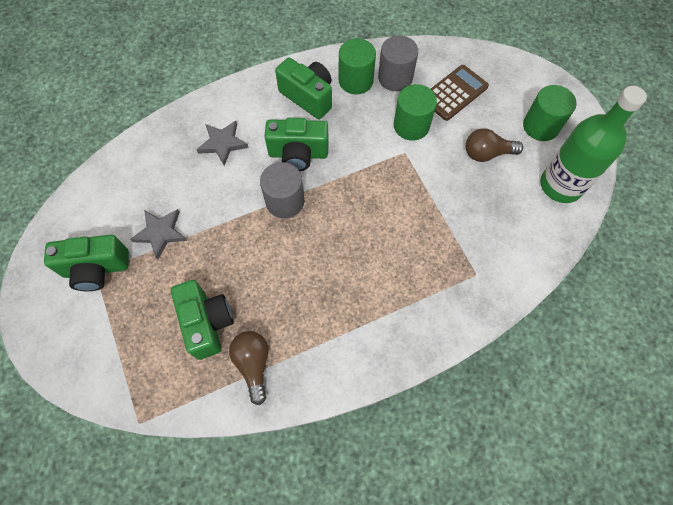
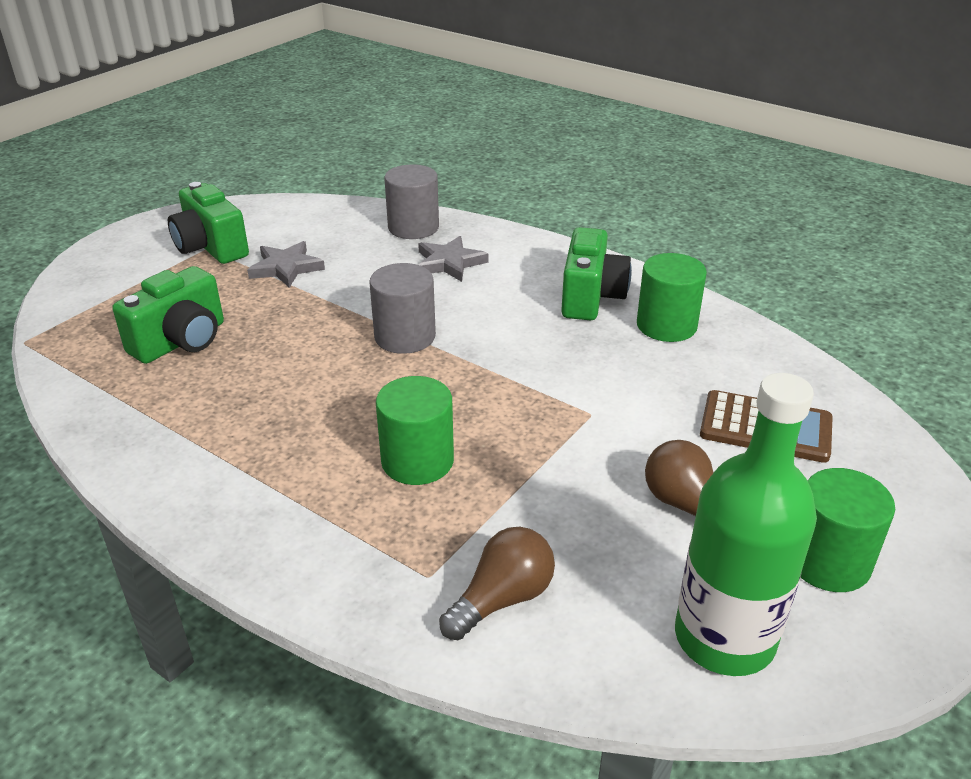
camera: 60 degrees right, 30 degrees down
brown light bulb [229,331,269,405] -> brown light bulb moved to [439,527,555,640]
green camera [264,118,329,171] -> none
grey cylinder [378,35,418,91] -> grey cylinder moved to [384,164,439,239]
green cylinder [394,84,437,141] -> green cylinder moved to [376,376,454,485]

